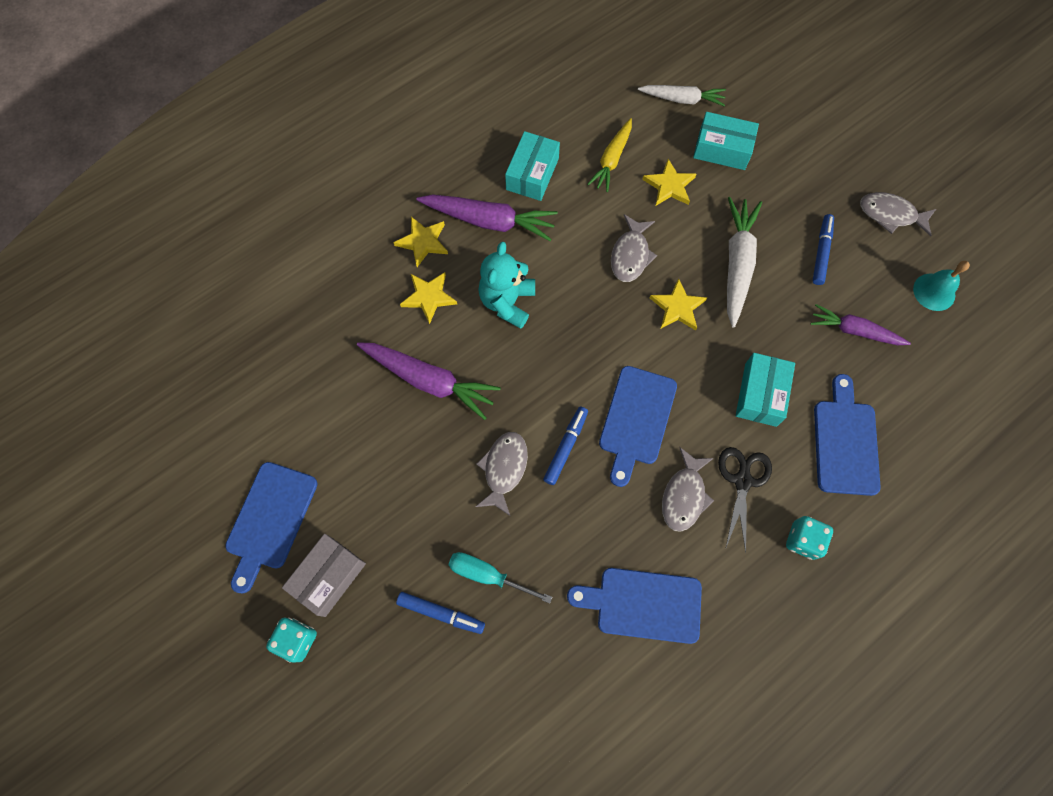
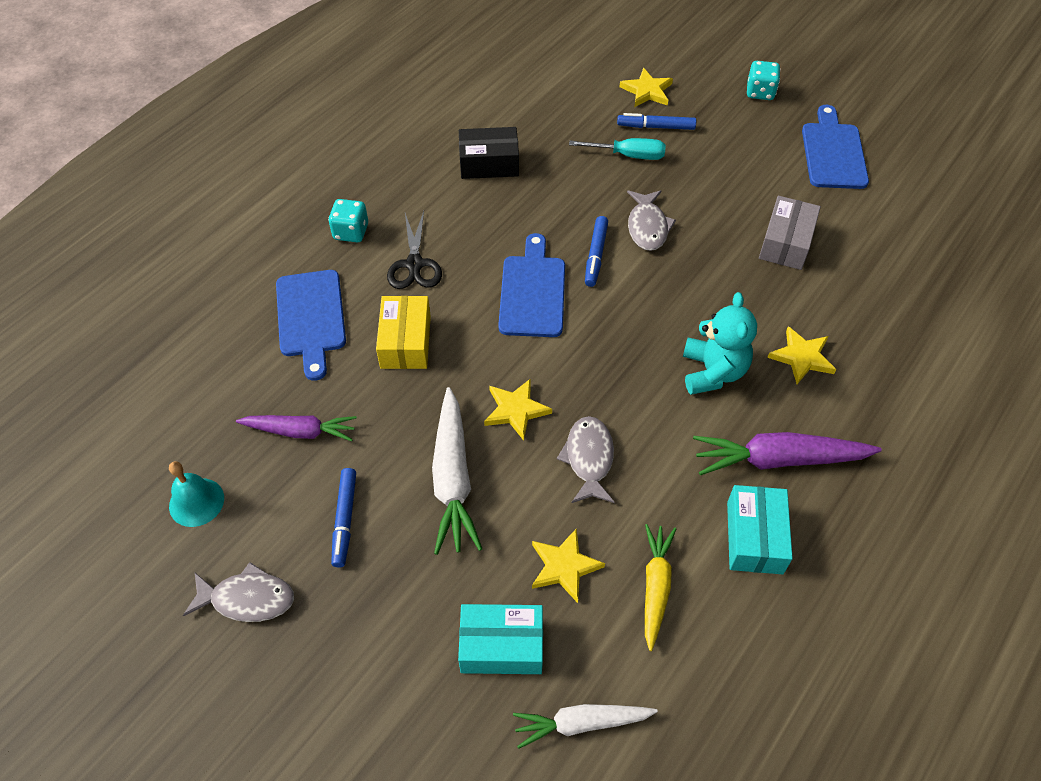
camera: 165 degrees right, 15 degrees down
grey box [282,534,366,617] -> grey box moved to [759,196,821,270]
purple carrot [357,342,501,420] -> none
yellow star [393,217,448,267] -> yellow star moved to [619,68,673,107]
blue cutting board [567,568,702,644] -> black box [459,127,519,179]
grey fish [662,447,714,532] -> none
turquoise box [736,353,795,427] -> yellow box [376,296,431,369]

